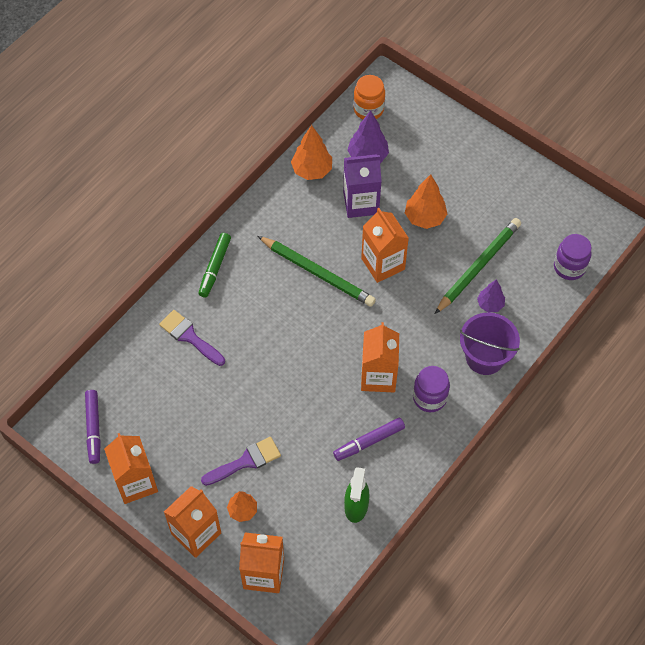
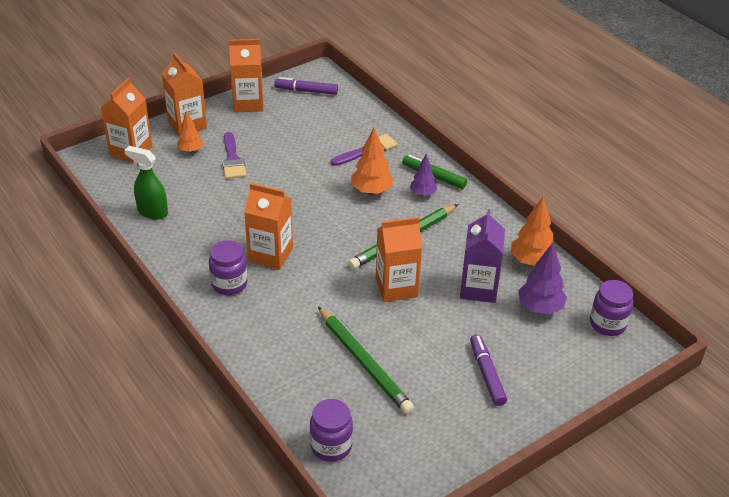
camera: 105 degrees right, 20 degrees down
purple marker [333,417,405,461] -> purple marker moved to [470,334,507,406]
orange jar [353,75,385,119] -> purple jar [590,280,633,336]
orange tree [405,174,447,229] -> orange tree moved to [351,128,394,195]
purple bucket [460,312,520,375] -> none
purple tree [477,279,505,312] -> purple tree moved to [410,154,437,196]

